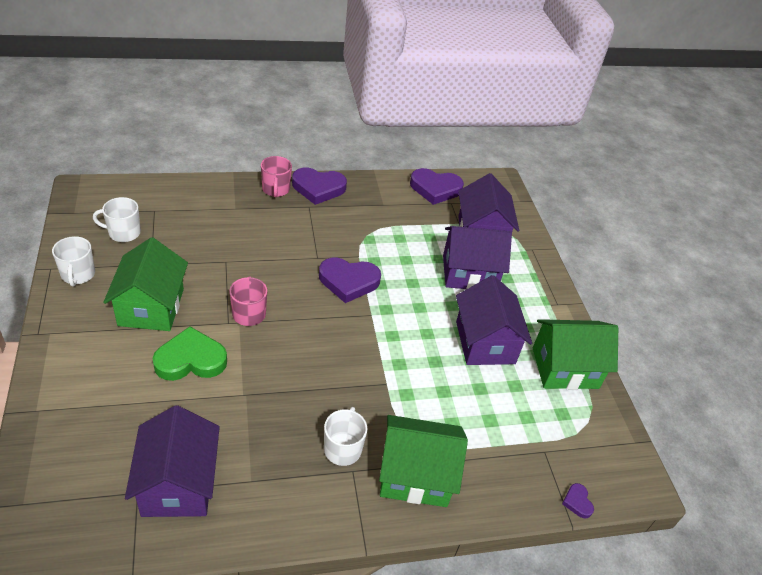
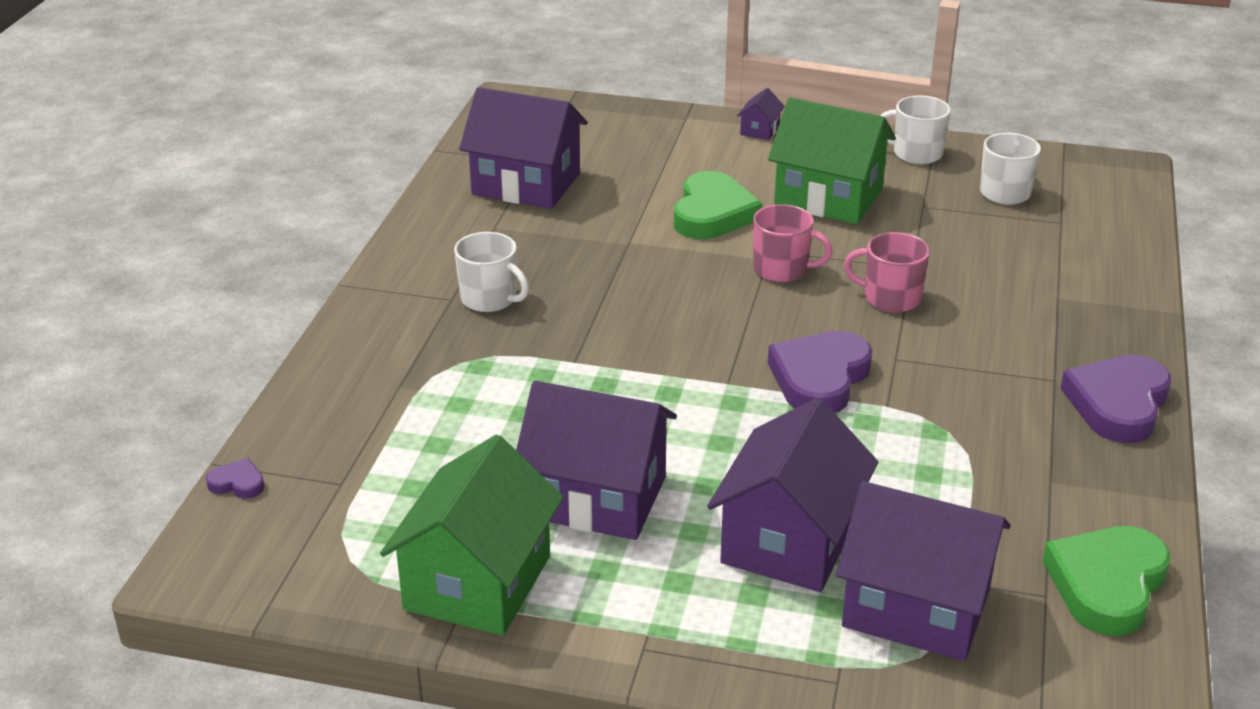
camera: 120 degrees right, 10 degrees down
pink mug [261,156,292,197] -> pink mug moved to [844,232,930,313]
green house [379,415,468,507] -> none
purple heart [410,168,464,205] -> green heart [1042,526,1171,636]
none -> purple house [737,88,785,140]

